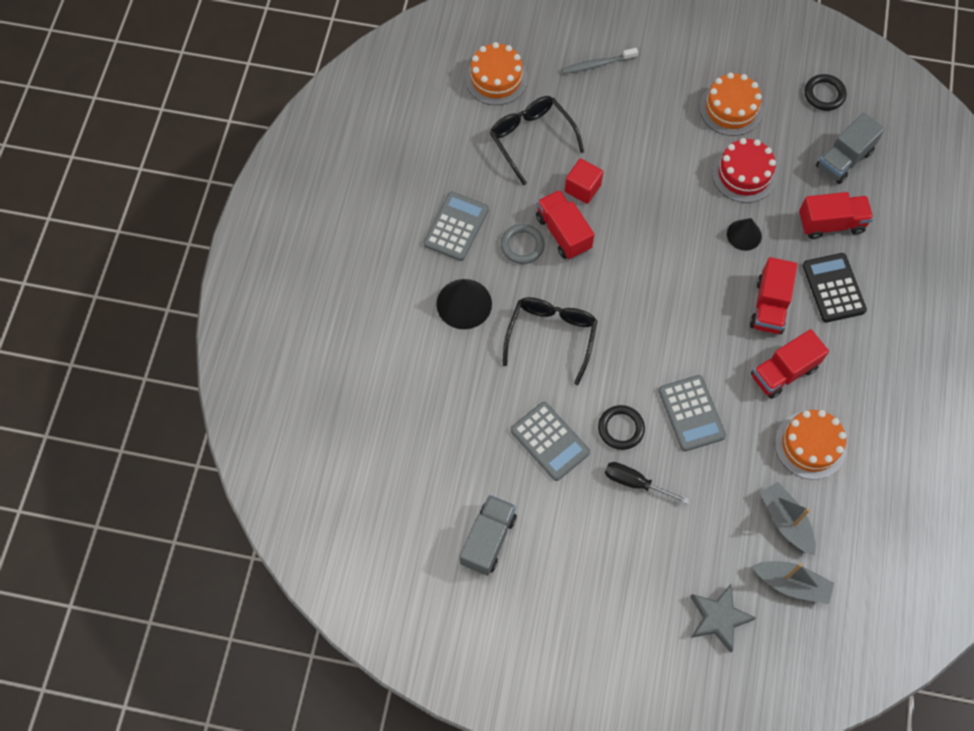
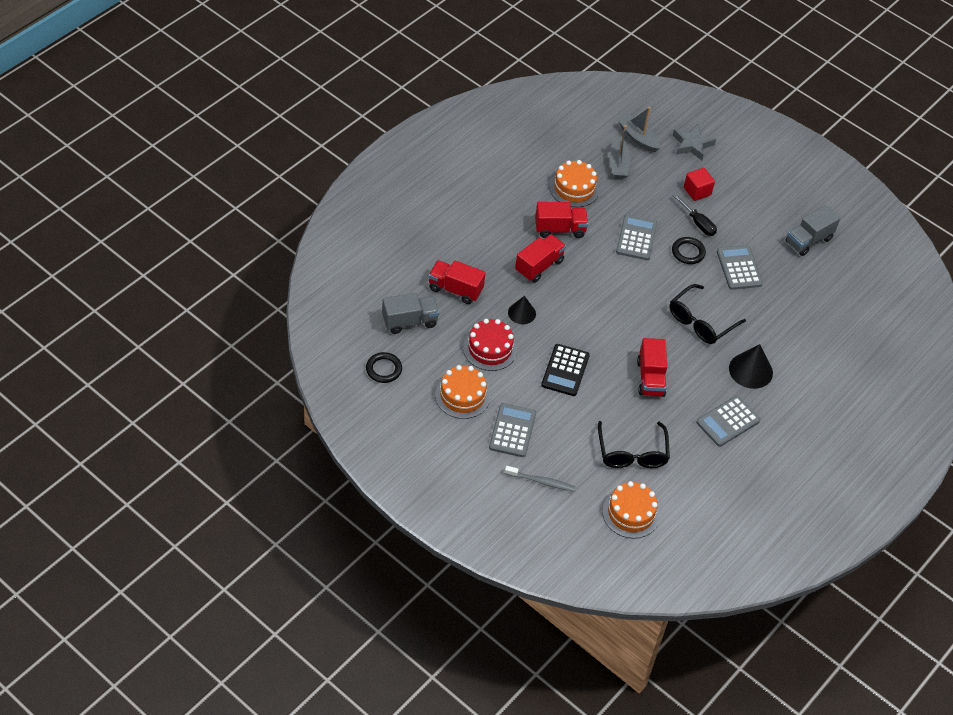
camera: 155 degrees left, 15 degrees down
grey ring [501,224,545,264] -> none
red cube [565,159,603,204] -> red cube moved to [684,168,715,201]
black calculator [803,253,867,322] -> black calculator moved to [541,344,590,396]
none -> grey calculator [489,403,536,457]

